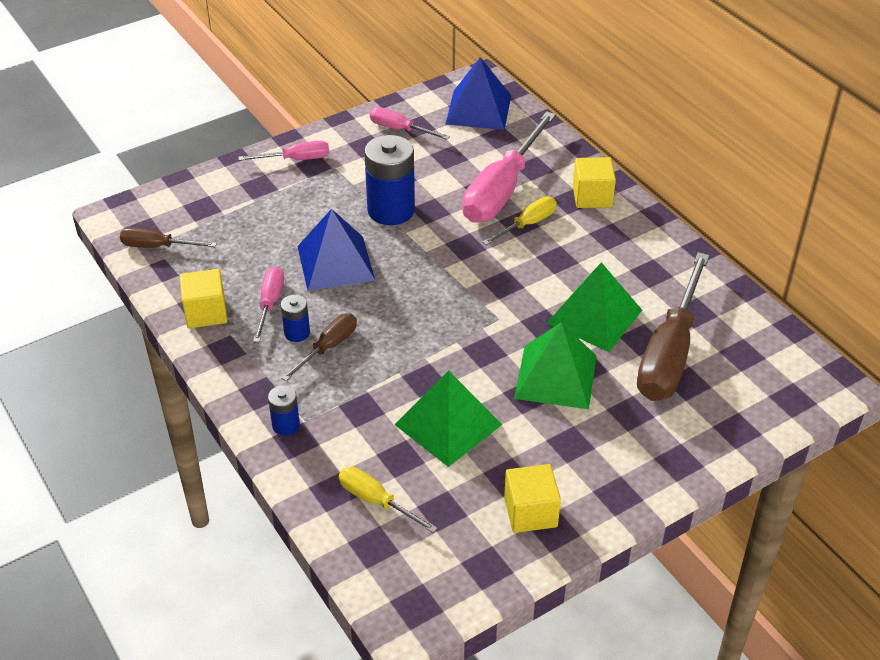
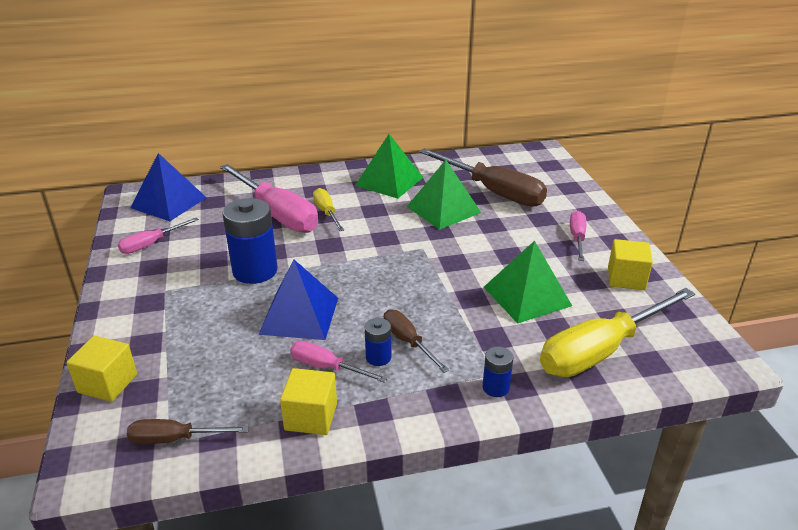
camera: 70 degrees left, 10 degrees down
brown screwdriver [120,227,217,248] -> brown screwdriver turned 60 degrees clockwise [127,419,249,444]
pink screwdriver [238,141,329,161] -> pink screwdriver moved to [570,211,586,261]
yellow screwdriver [339,467,438,533] -> yellow screwdriver [540,288,695,377], size x1.99
green pyramid [514,322,597,409] -> green pyramid moved to [355,134,423,199]
yellow cube [573,157,616,208] -> yellow cube moved to [66,336,137,402]

